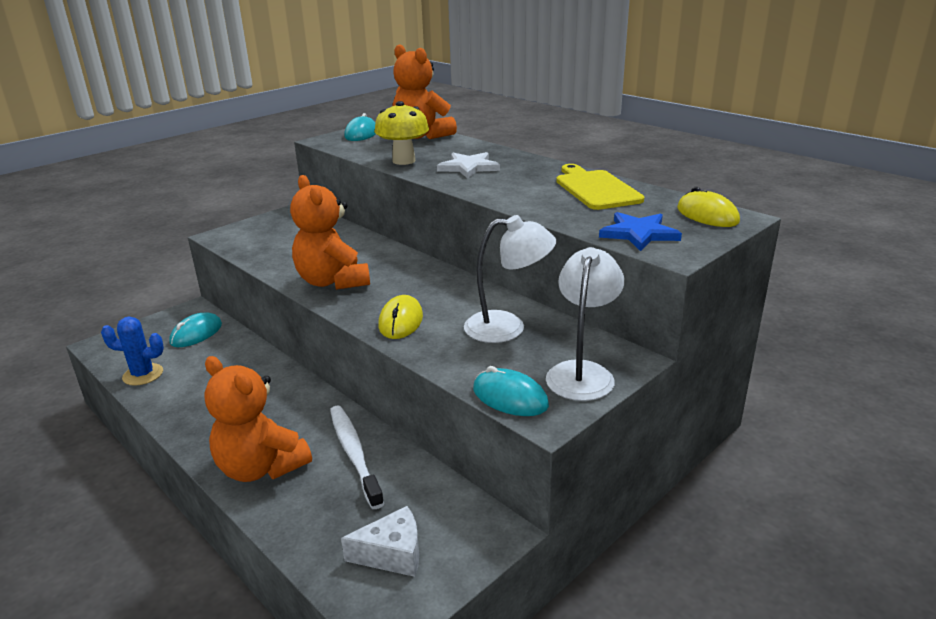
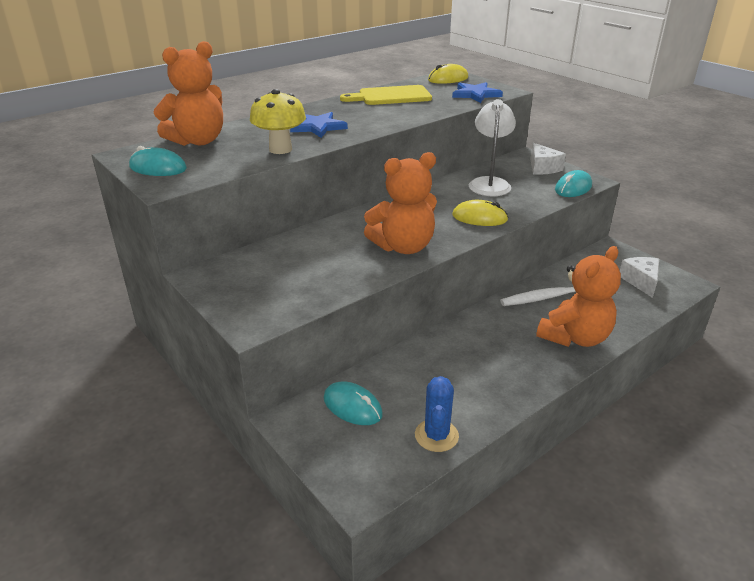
camera: 85 degrees left, 5 degrees up
white star [437,152,500,179] -> blue star [290,112,348,138]
white lamp [546,247,624,401] -> white cheese [530,143,566,175]

